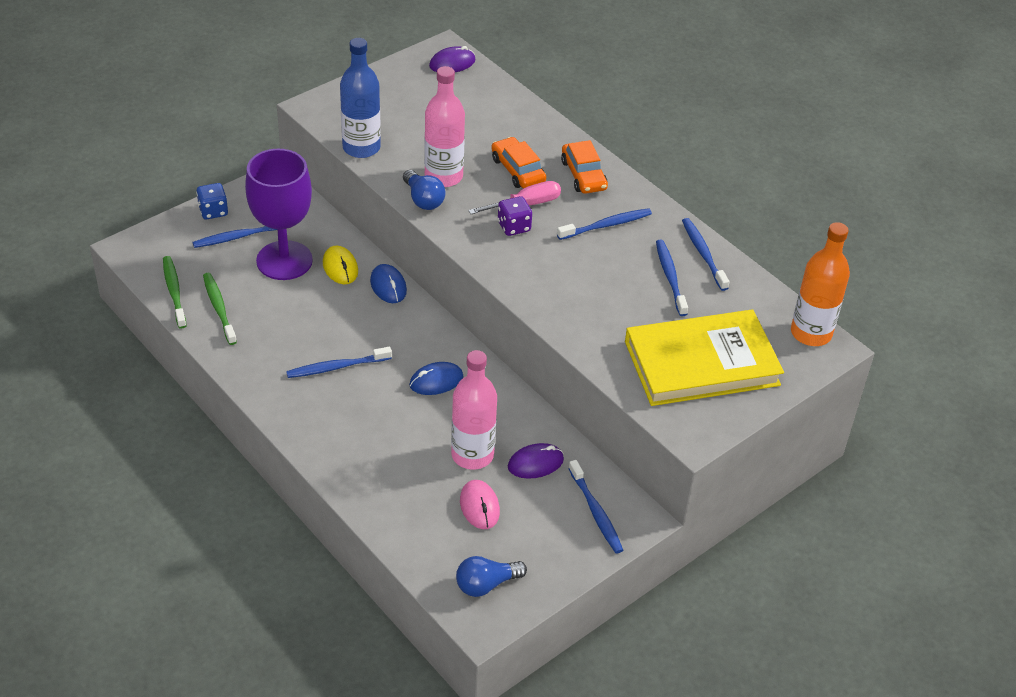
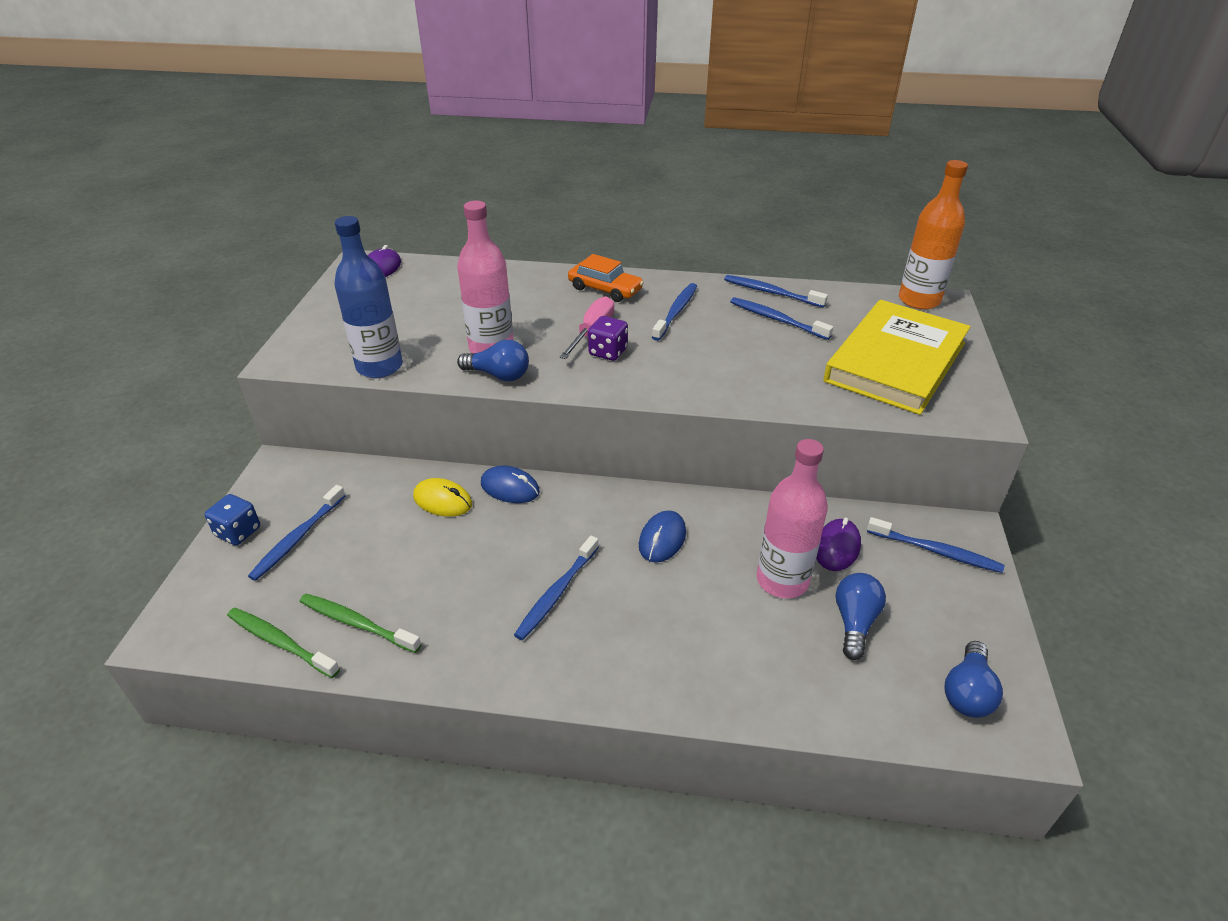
camera: 40 degrees left, 5 degrees down
purple goblet [245,149,313,280] -> none
pink mouse [460,480,500,529] -> blue light bulb [836,573,886,660]
orange car [491,137,546,188] -> none

